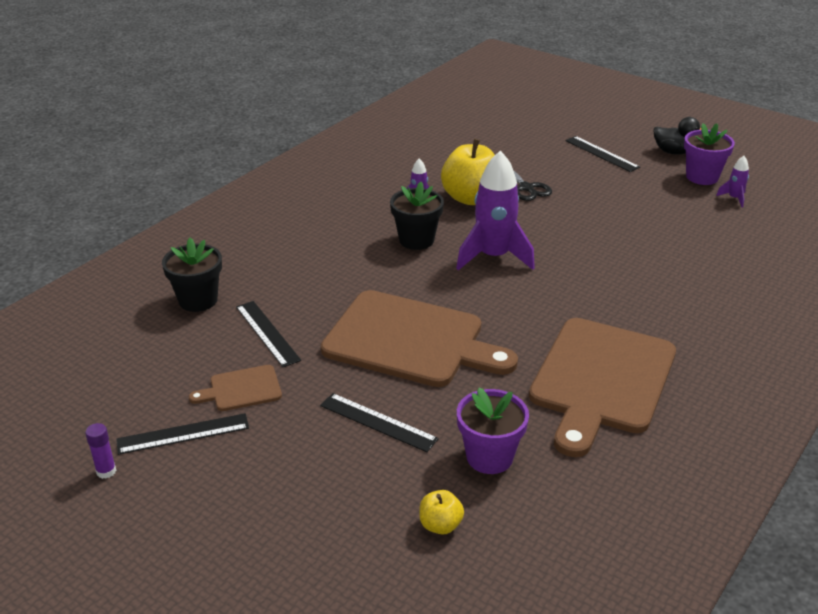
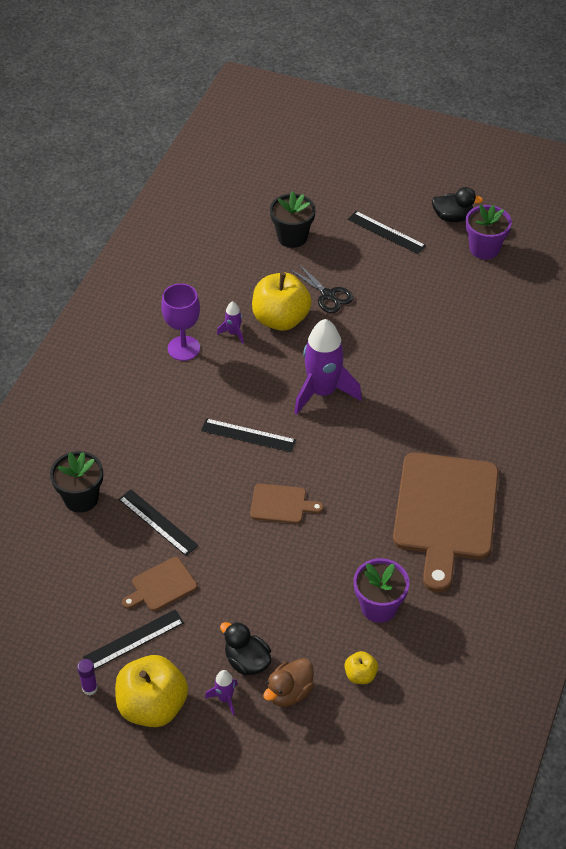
camera: 15 degrees left, 15 degrees up
black ruler [320,393,439,452] -> black ruler moved to [201,418,296,452]
brown cutting board [321,290,518,387] -> brown cutting board [250,483,324,524], size x0.44
black flower pot [390,182,444,250] -> black flower pot moved to [270,191,315,248]
purple rocket [716,156,749,207] -> purple rocket moved to [205,670,238,716]
none -> yellow apple [115,655,188,727]
none -> purple goblet [161,283,200,361]
none -> black duck [220,622,272,675]
none -> brown duck [263,658,314,707]

